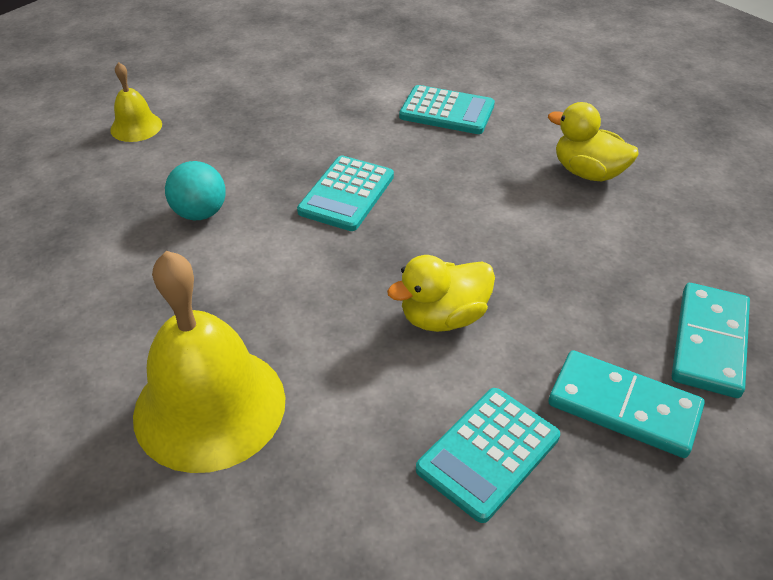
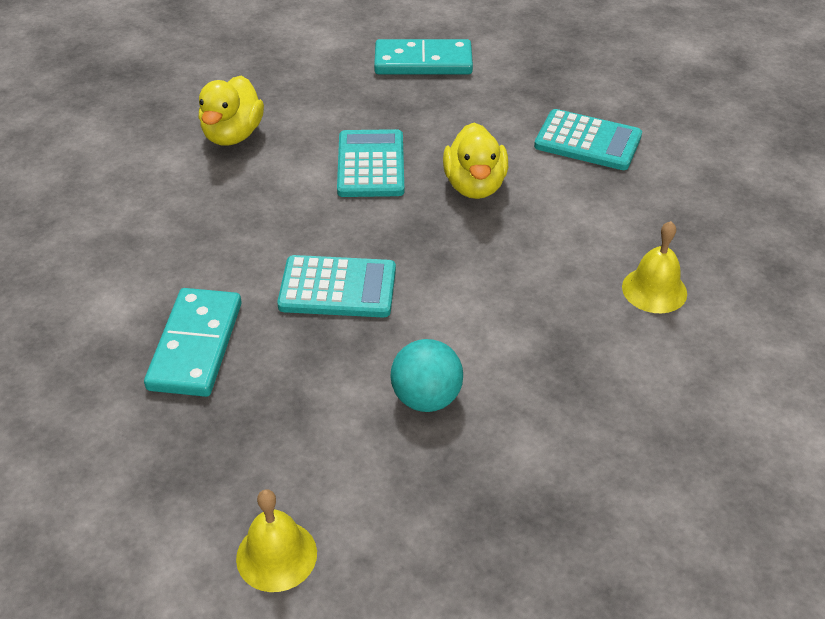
camera: 110 degrees left, 0 degrees up
yellow bell [133,251,286,473] -> yellow bell [622,221,687,313], size x0.48
yellow duck [387,255,495,332] -> yellow duck turned 45 degrees clockwise [443,123,508,199]
turquoise calculator [399,85,495,134] -> turquoise calculator moved to [337,129,404,197]
turquoise domino [548,350,705,458] -> turquoise domino moved to [144,288,242,397]

